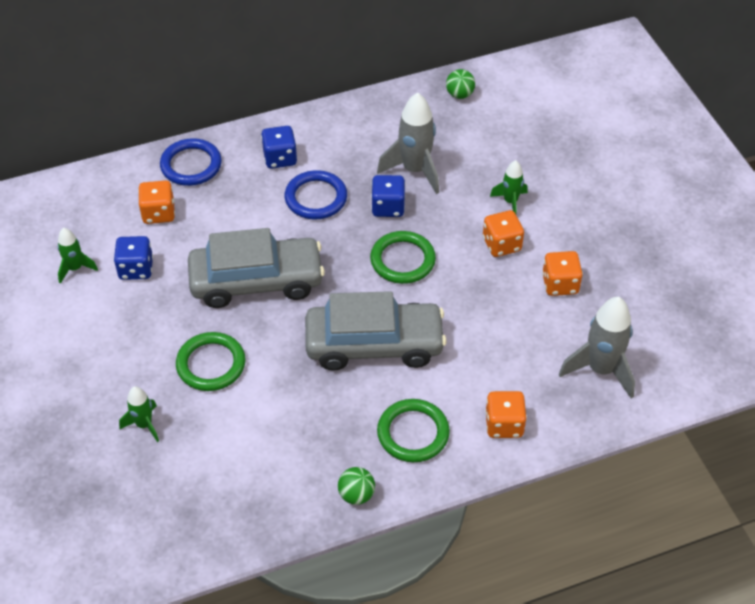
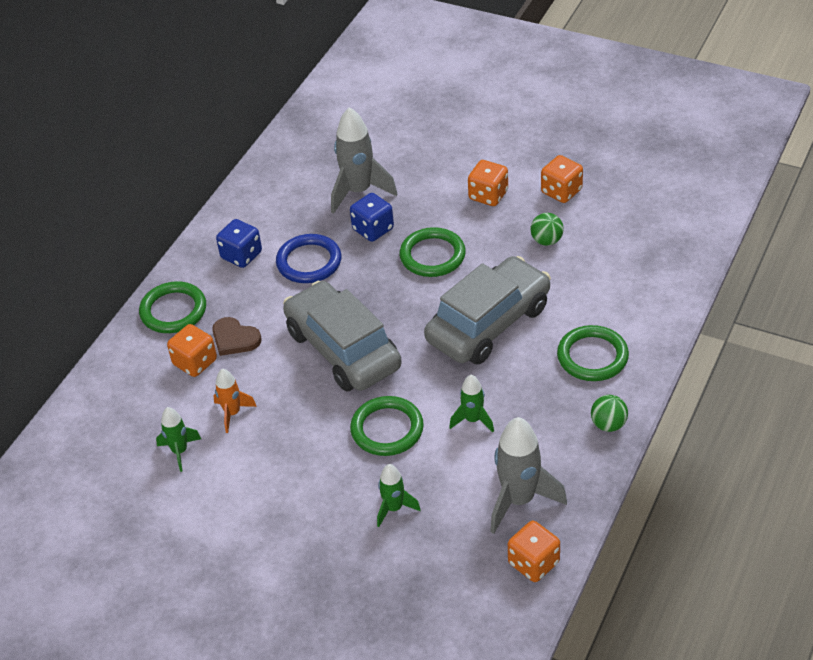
camera: 40 degrees left, 5 degrees down
blue dice [114,236,153,280] -> orange rocket [213,369,257,433]
blue ring [160,138,222,186] -> green ring [139,281,206,333]
grey car [188,228,325,308] -> grey car turned 75 degrees counterclockwise [283,281,402,391]
green ball [446,69,475,99] -> green ball moved to [530,213,564,246]
orange dice [485,391,527,438] -> orange dice moved to [508,521,560,582]
green rocket [490,160,528,214] -> green rocket moved to [449,375,494,432]
grey rocket [559,297,635,399] -> grey rocket moved to [490,417,567,534]
none -> brown heart [212,317,262,356]

